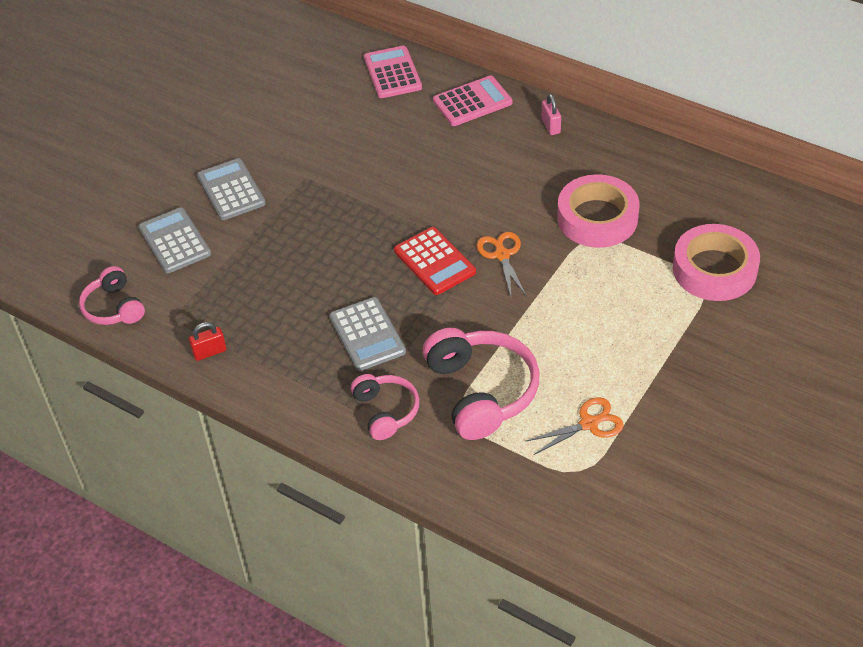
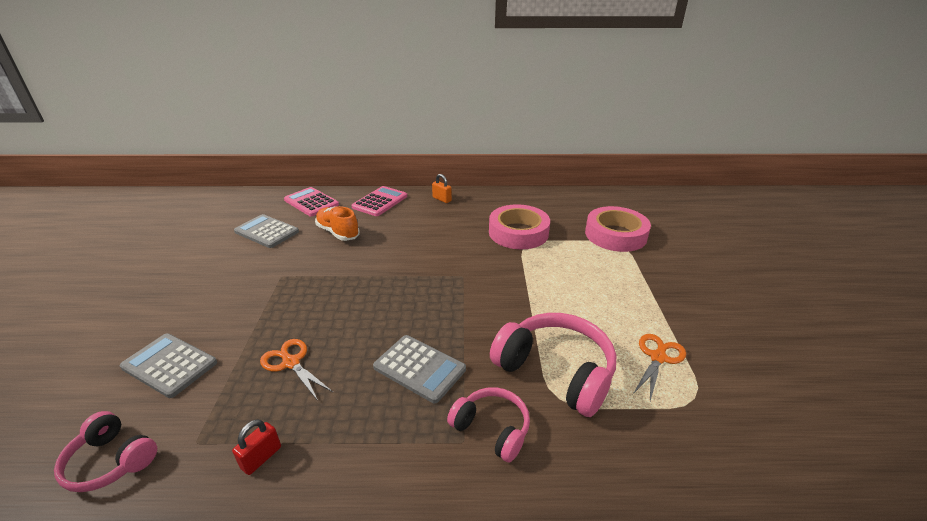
camera: 35 degrees left, 15 degrees down
grey calculator [197,158,266,220] -> grey calculator moved to [234,214,299,248]
red calculator [394,227,476,295] -> none
orange scissors [476,232,527,297] -> orange scissors moved to [260,339,333,401]
pink padlock [542,94,561,135] -> orange padlock [432,174,452,203]
none -> orange shoe [315,206,360,241]

